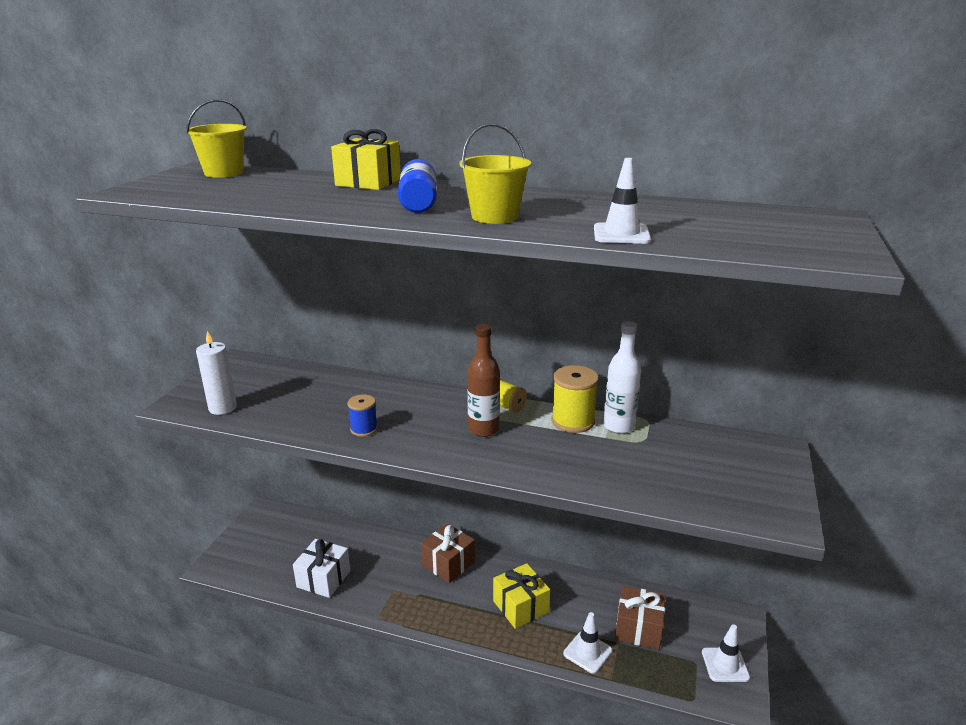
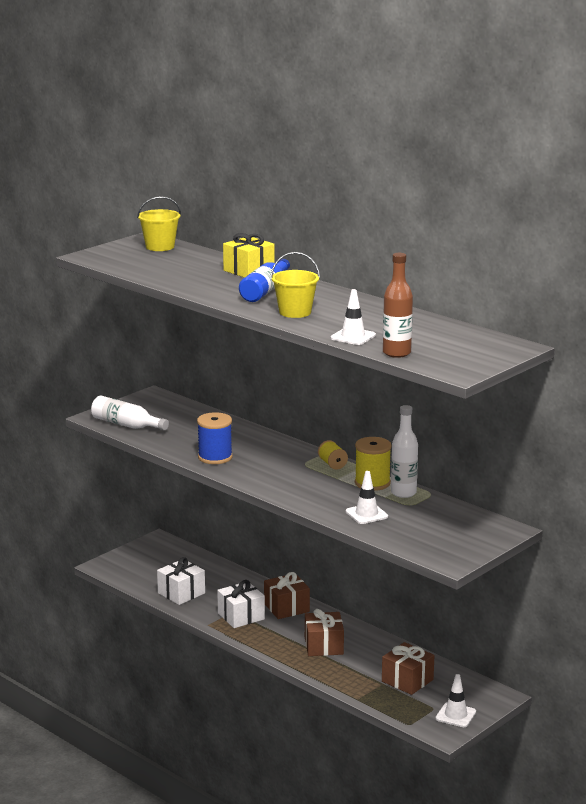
camera: 25 degrees right, 5 degrees down
white candle [196,331,237,415] -> white bottle [91,395,169,430]
blue spool [347,395,378,437] -> blue spool [197,412,233,464], size x1.62
brown bottle [467,324,500,437] -> brown bottle moved to [383,253,413,358]
yellow gift [493,563,550,629] -> brown gift [305,609,344,656]
white traffic cone [563,612,612,674] -> white traffic cone moved to [346,471,388,524]
none -> white gift [217,580,265,628]

